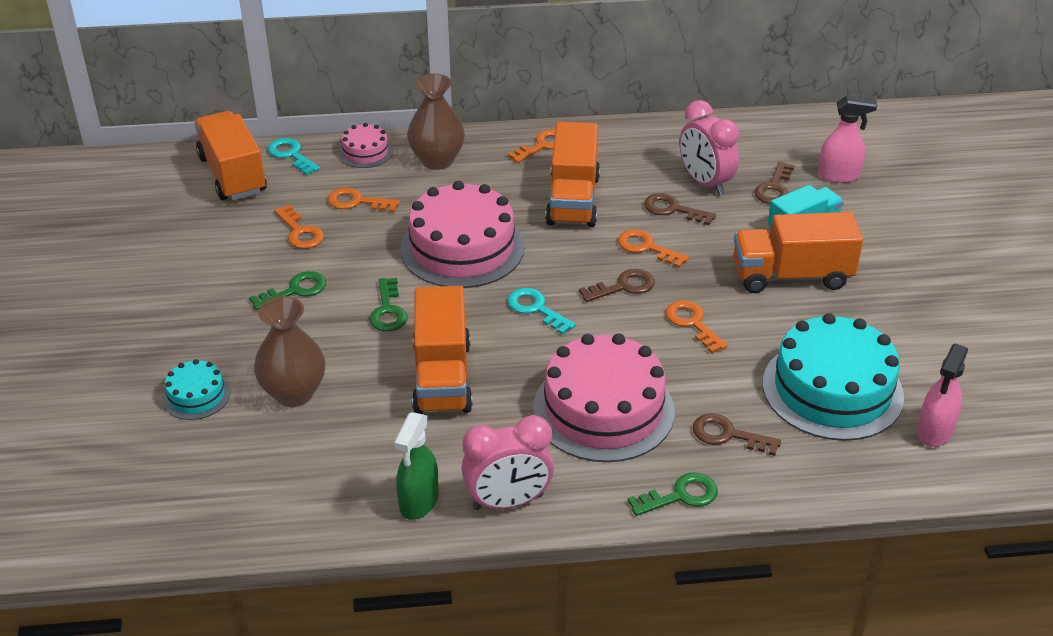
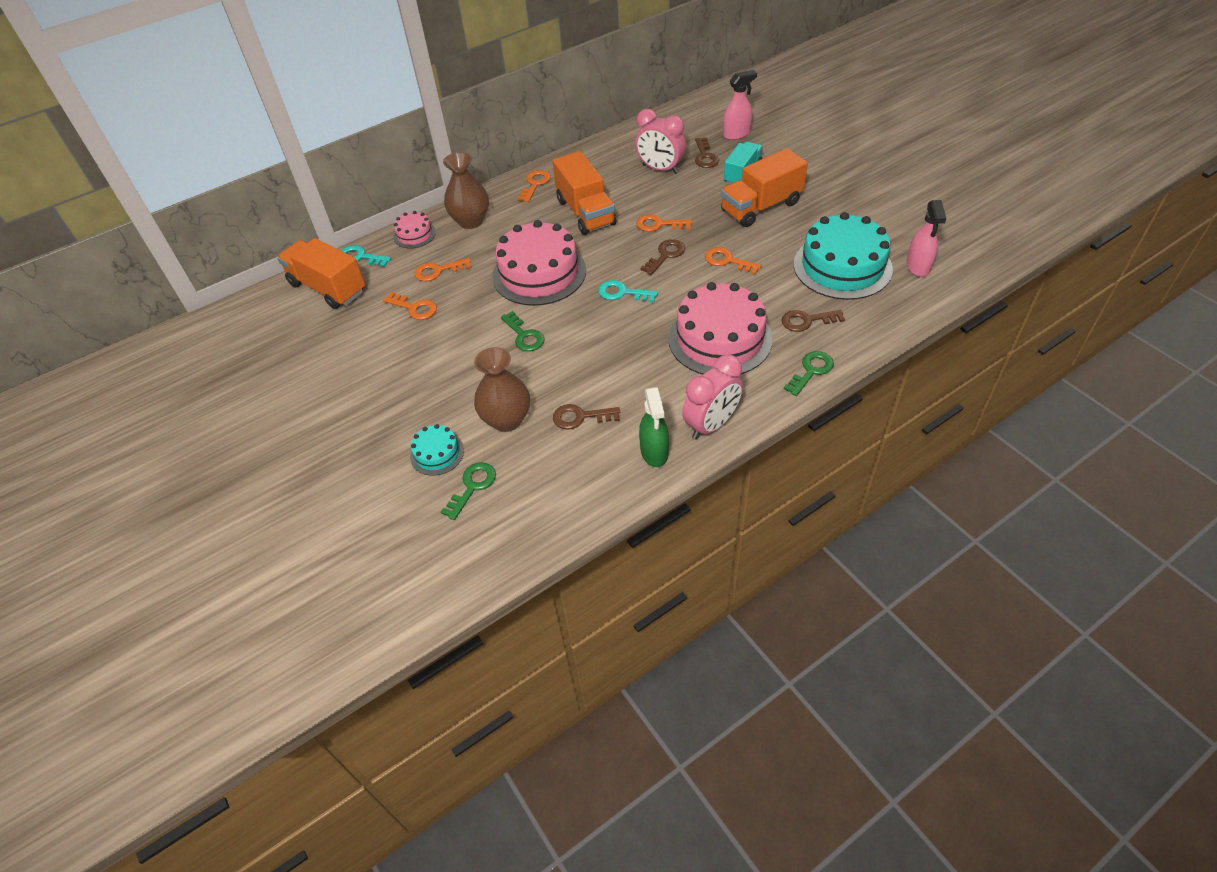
camera: 25 degrees left, 10 degrees up
green key [249,271,326,310] -> green key moved to [441,462,496,520]
orange truck [412,286,473,414] -> none
brown key [644,193,716,225] -> brown key moved to [553,404,620,430]

